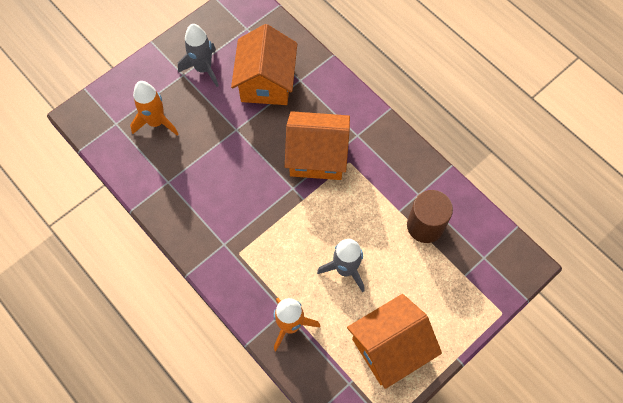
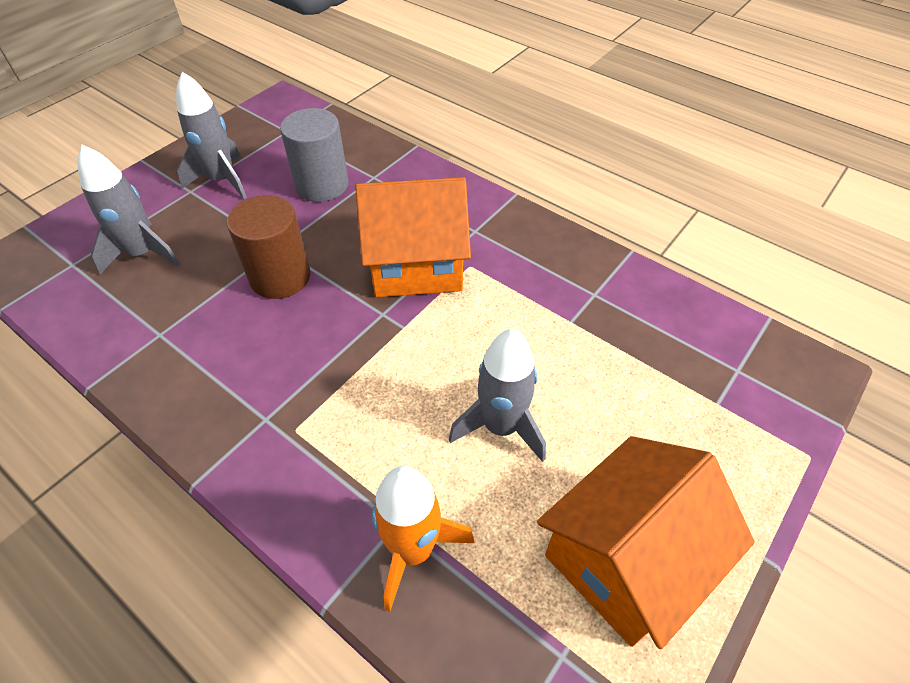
camera: 10 degrees left, 15 degrees down
orange rocket [130,81,178,135] -> grey rocket [77,145,181,274]
orange house [231,24,297,105] -> grey cylinder [280,108,349,202]
brown cylinder [407,190,453,243] -> brown cylinder moved to [227,195,310,299]

